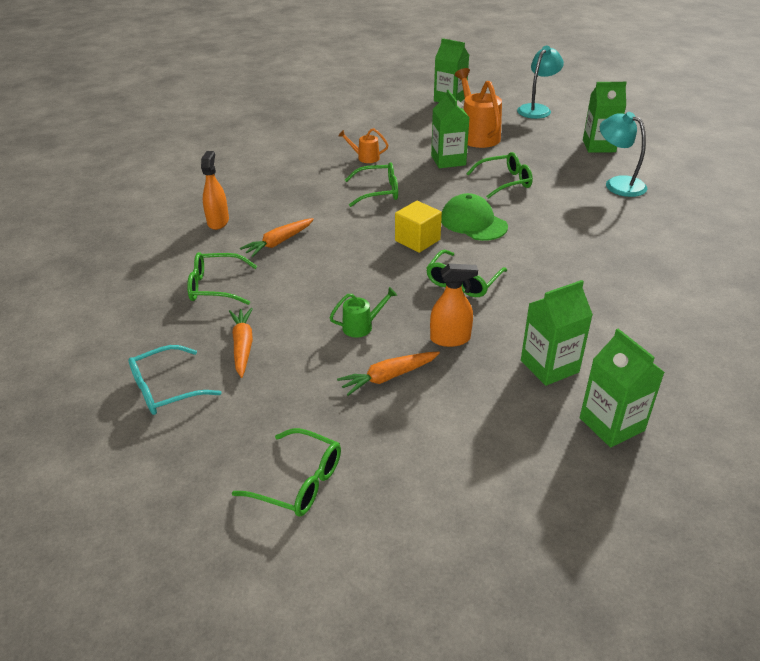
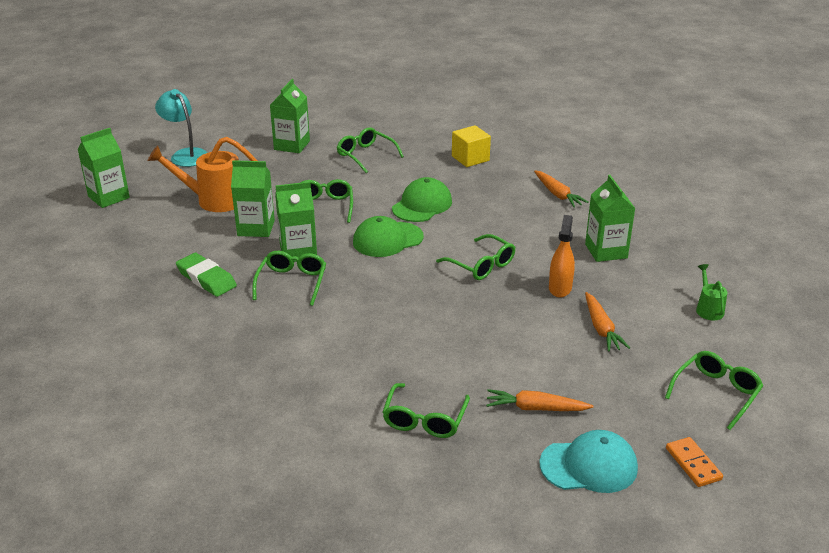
camera: 75 degrees left, 5 degrees down
turquoise glasses [128,345,222,415] -> turquoise cap [540,430,638,493]
orange spray bottle [201,151,229,230] -> none
orange carrot [240,218,314,257] -> orange carrot moved to [534,170,589,208]
green watering can [329,287,397,338] -> green watering can moved to [696,264,727,320]
orange watering can [338,128,388,163] -> green eraser [176,253,237,297]
yellow cube [395,201,442,253] -> yellow cube moved to [452,125,491,167]
green carton [580,329,665,448] -> green carton moved to [275,182,317,262]
turquoise lamp [600,112,647,197] -> green glasses [337,127,404,173]
none -> green cap [392,177,452,222]
none -> orange domino [666,437,723,487]

